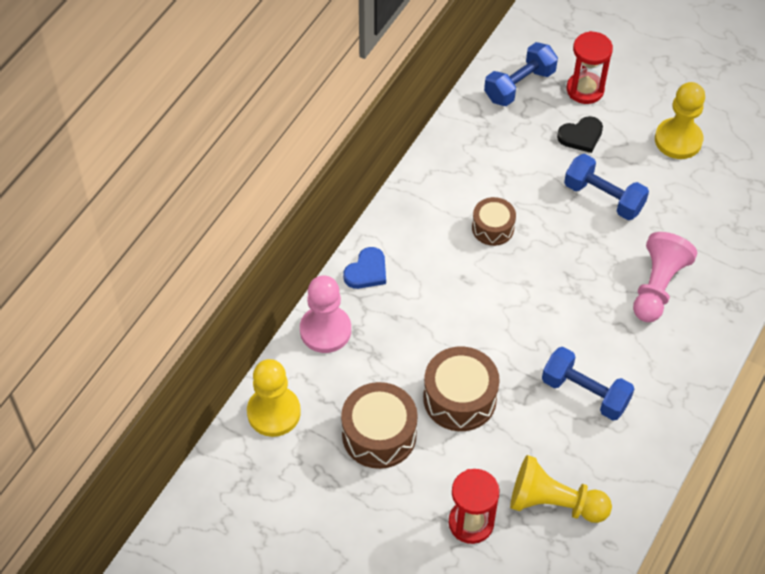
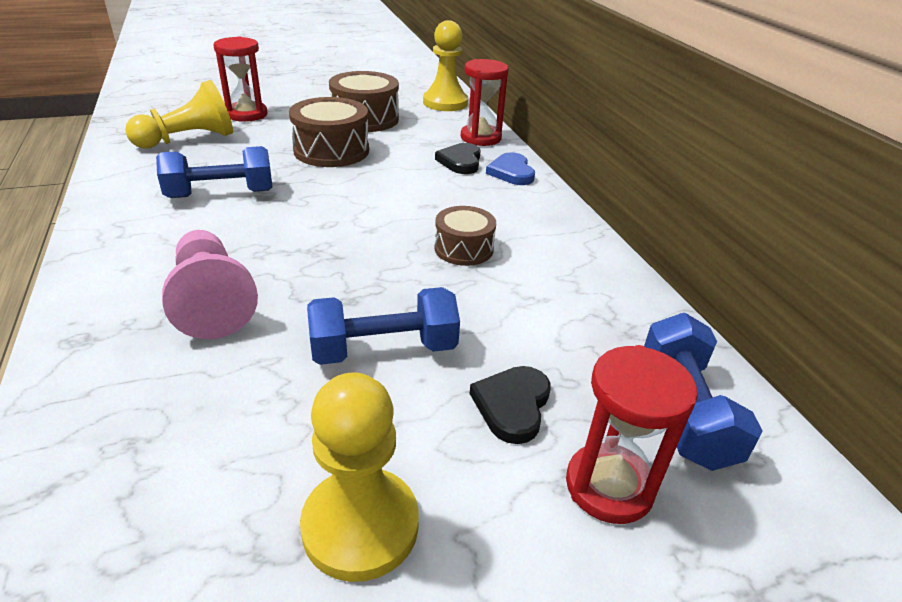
camera: 130 degrees right, 20 degrees down
pink pawn [300,276,351,353] -> red hourglass [461,59,509,146]
none -> black heart [435,143,481,174]

